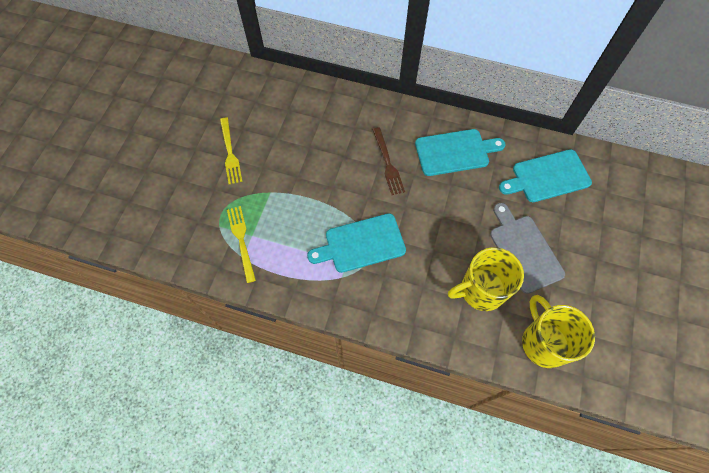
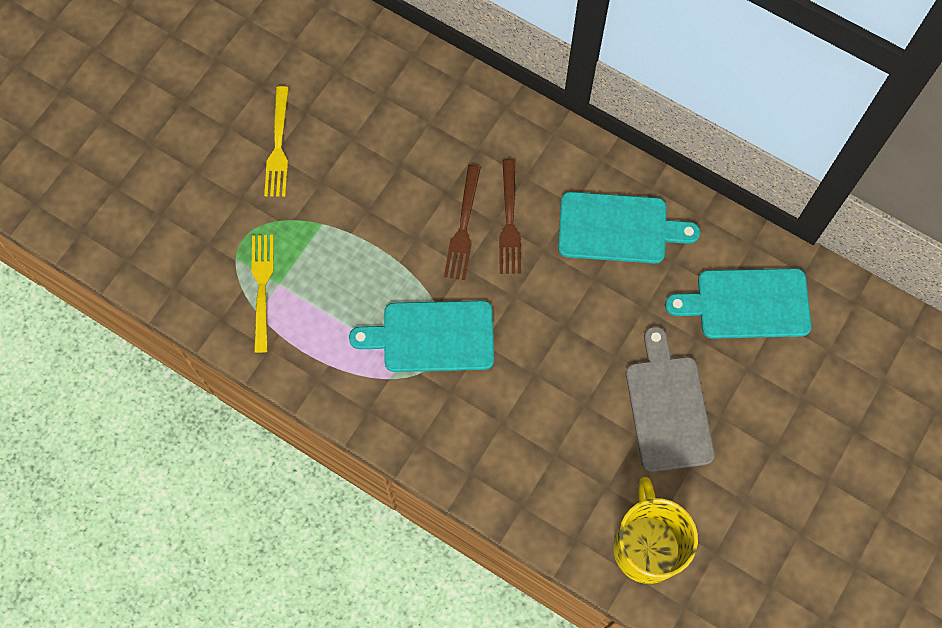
camera: 15 degrees right, 5 degrees up
yellow mug [448,247,524,311] -> none
none -> brown fork [444,165,481,280]

